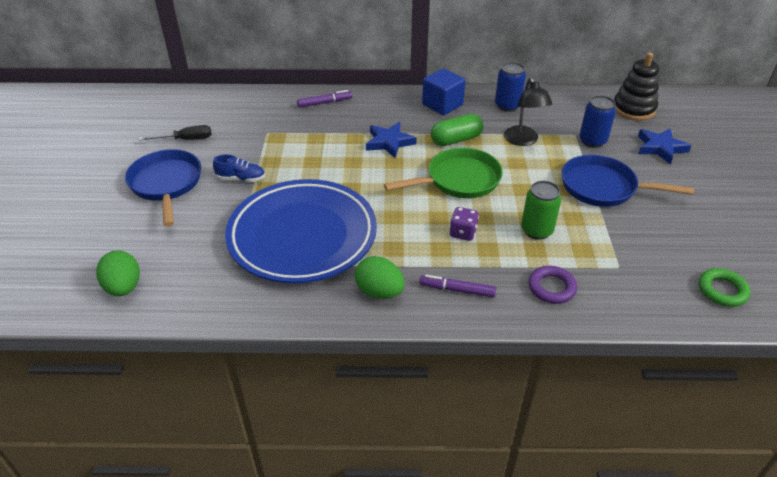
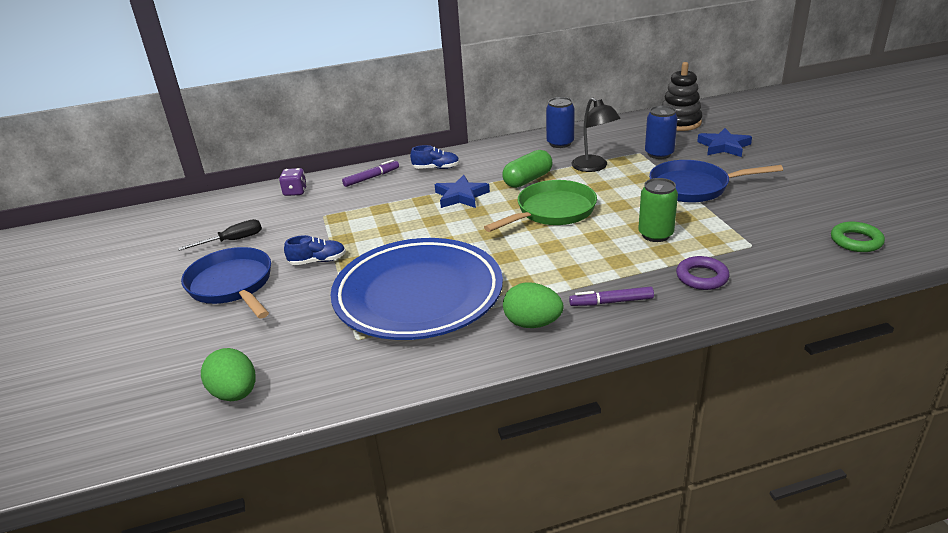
camera: 15 degrees left, 10 degrees down
blue cube [422,68,466,115] -> none
purple dice [450,207,479,241] -> purple dice moved to [279,168,307,196]
none -> blue shoe [410,145,460,169]

